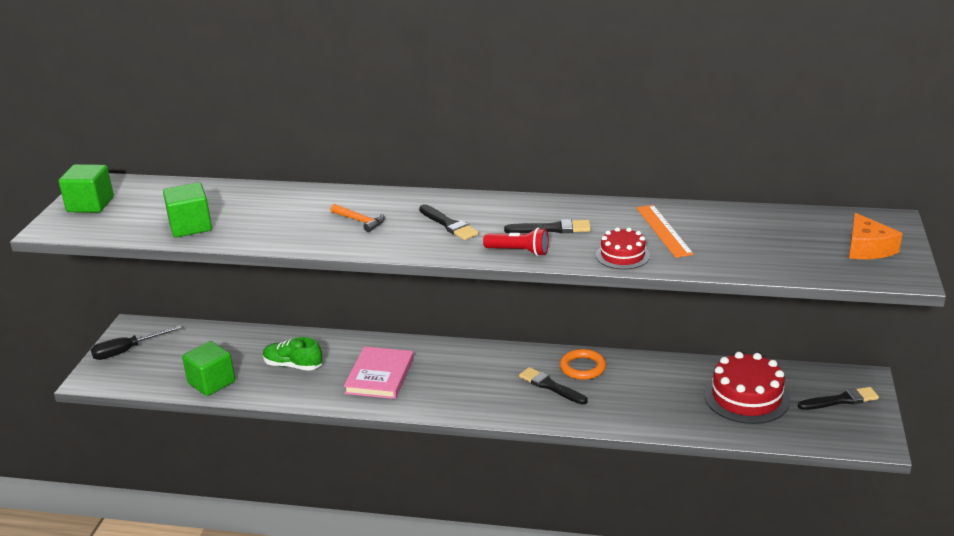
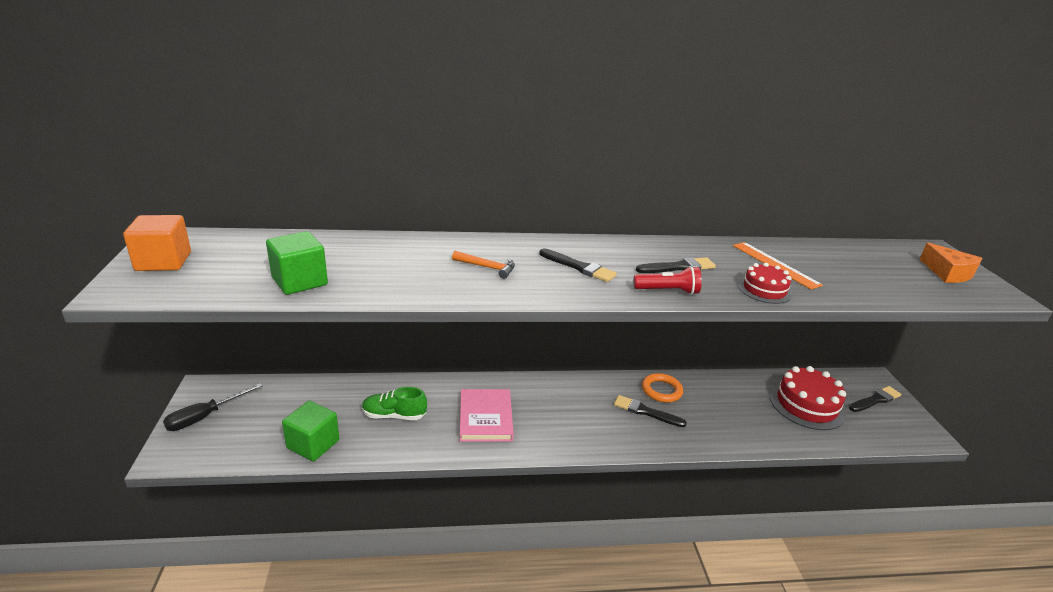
camera: 20 degrees left, 0 degrees up
green cube [59,164,114,213] -> orange cube [123,215,191,271]

